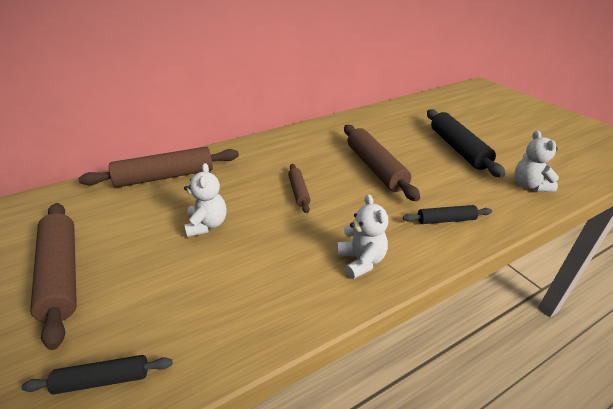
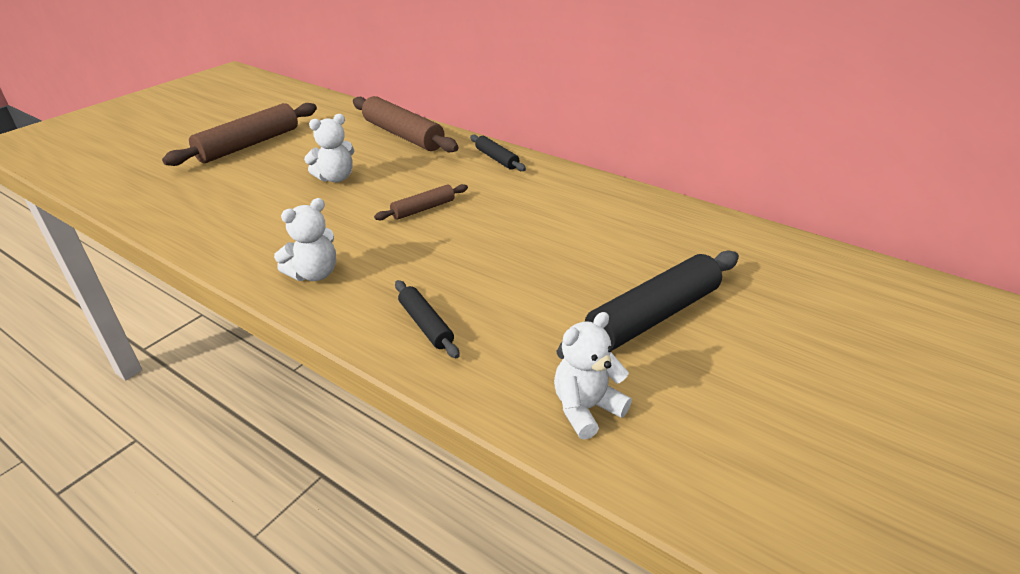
camera: 65 degrees right, 0 degrees up
black rolling pin [21,355,173,395] -> black rolling pin moved to [470,135,526,171]
brown rolling pin [344,125,420,201] -> none

